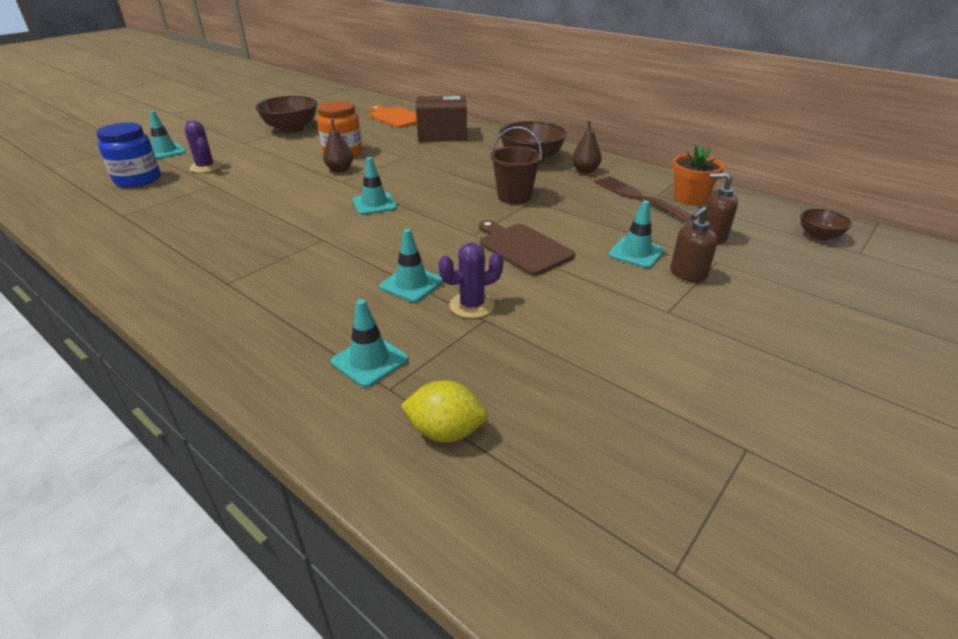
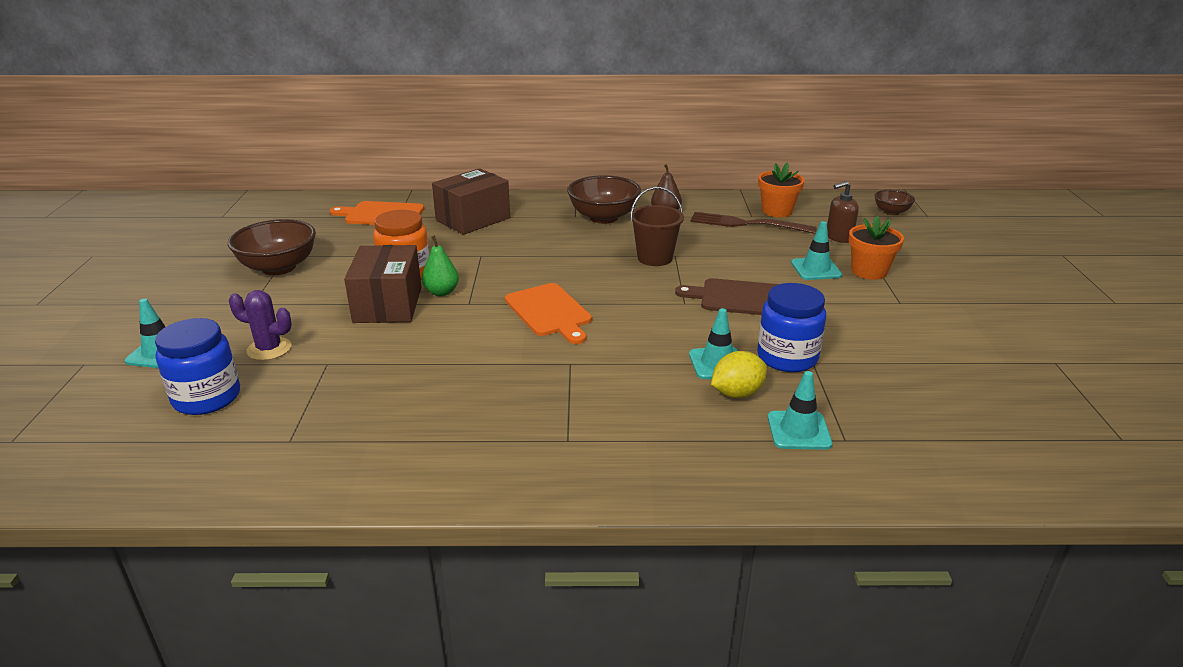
camera: 40 degrees left, 5 degrees down
brown pear [323,120,353,172] -> green pear [422,235,459,296]
turquoise traffic cone [353,157,397,215] -> orange cutting board [505,283,592,344]
yellow lemon [401,380,487,442] -> yellow lemon moved to [711,351,767,398]
purple cactus [438,243,503,318] -> blue jar [757,283,826,372]
brown soap dispenser [670,207,718,282] -> orange flower pot [849,216,904,280]
none -> brown box [344,245,422,323]

